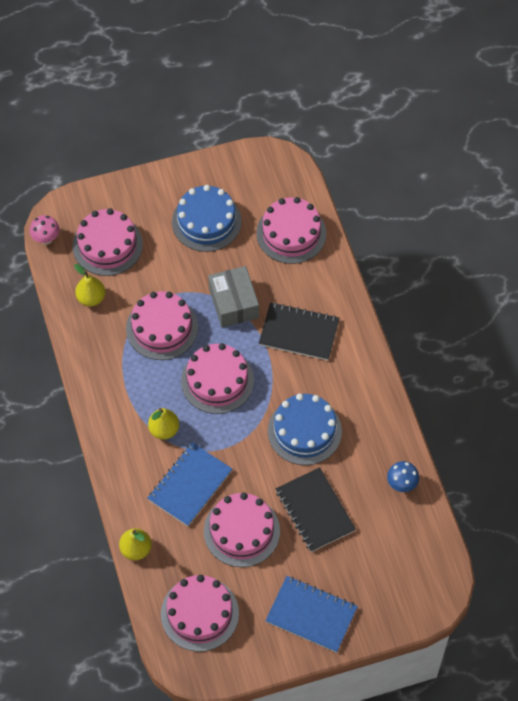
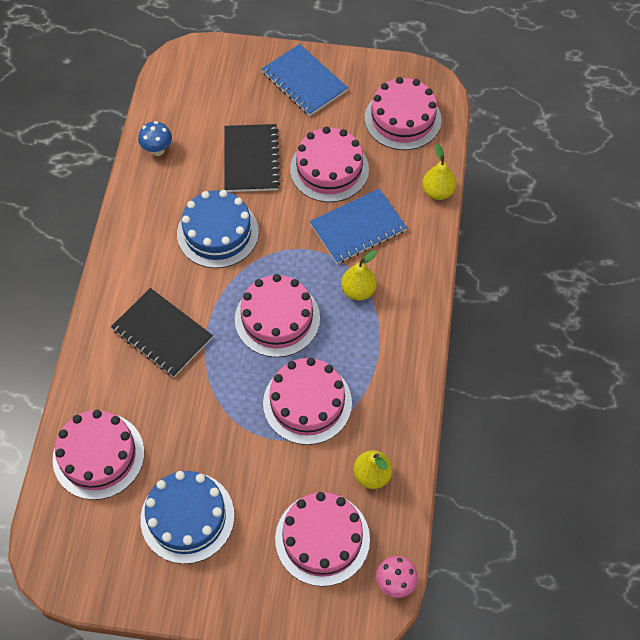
camera: 155 degrees left, 0 degrees up
grey box [208,266,259,328] -> none

